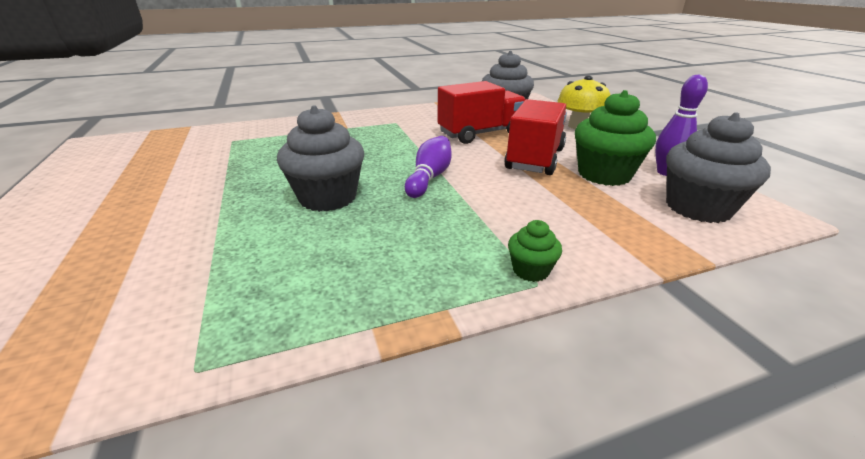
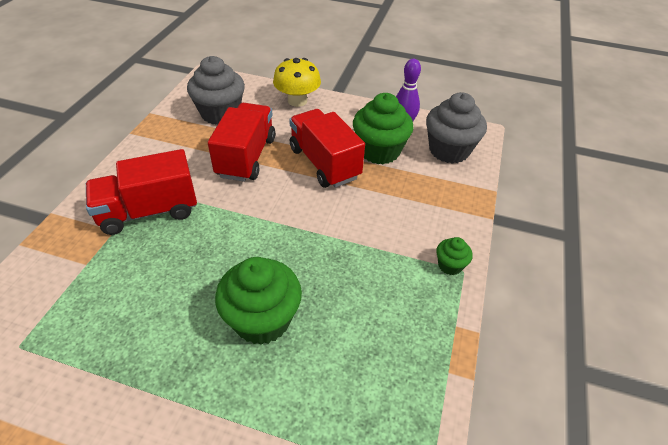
camera: 55 degrees left, 15 degrees up
grey cupcake [277,105,364,212] -> green cupcake [215,257,302,345]
purple bowling pin [405,136,452,198] -> none
none -> red truck [86,149,197,235]

